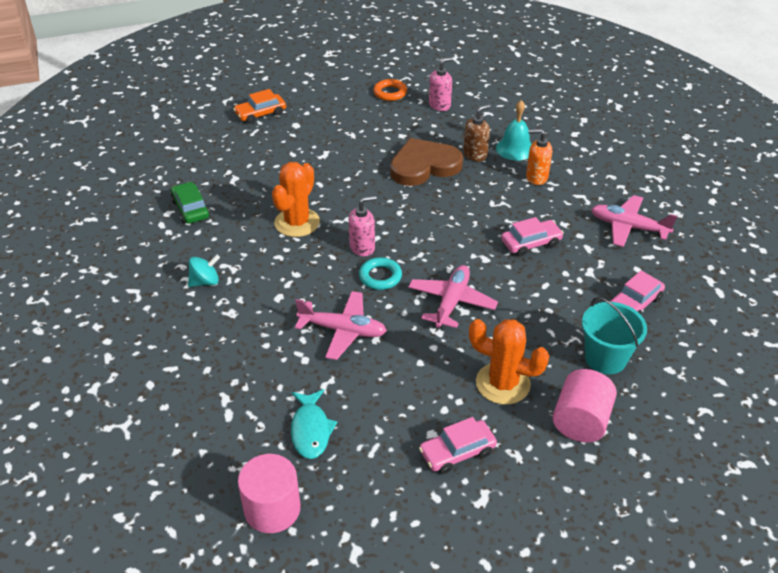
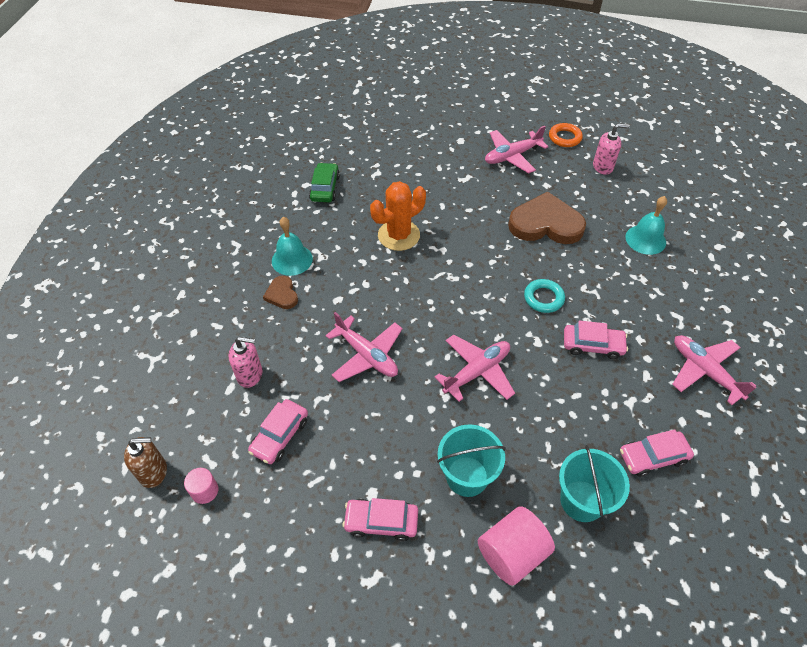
camera: 30 degrees right, 10 degrees up
turquoise spinning top [188,255,220,287] -> turquoise bell [272,217,313,276]
orange car [233,89,286,124] -> none
pink cylinder [238,454,301,533] -> pink cylinder [184,468,218,504], size x0.54
turquoise fish [291,389,337,459] -> pink car [248,399,308,464]
pink soap dispenser [349,195,377,256] -> pink soap dispenser moved to [229,337,262,388]
turquoise ring [359,257,402,290] -> turquoise ring moved to [524,279,565,313]
brown soap dispenser [463,104,491,161] -> brown soap dispenser moved to [124,437,167,488]
orange cactus [469,319,549,405] -> turquoise bucket [437,424,506,497]
orange soap dispenser [526,129,552,185] -> none
none -> brown heart [263,276,298,309]
none -> pink plane [485,126,549,174]

